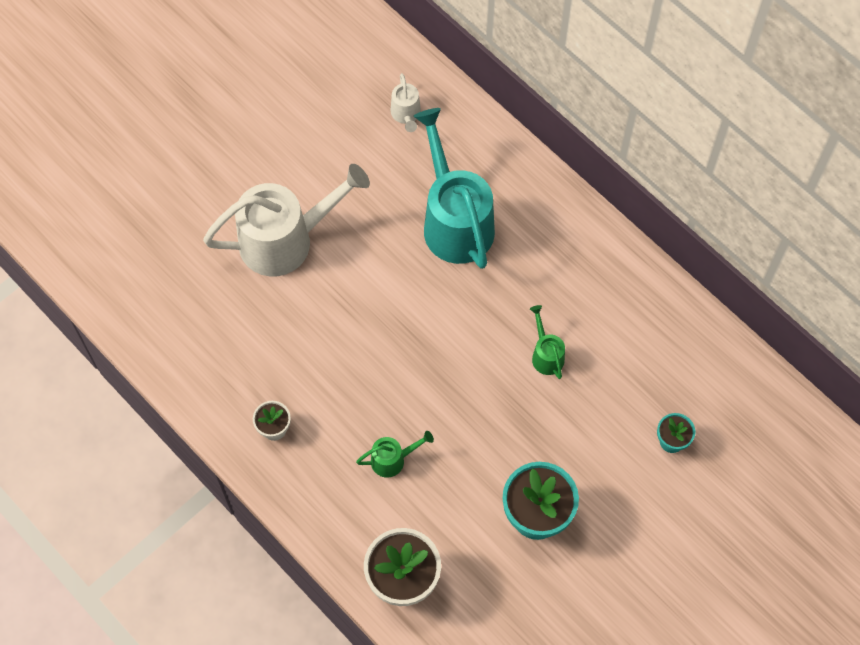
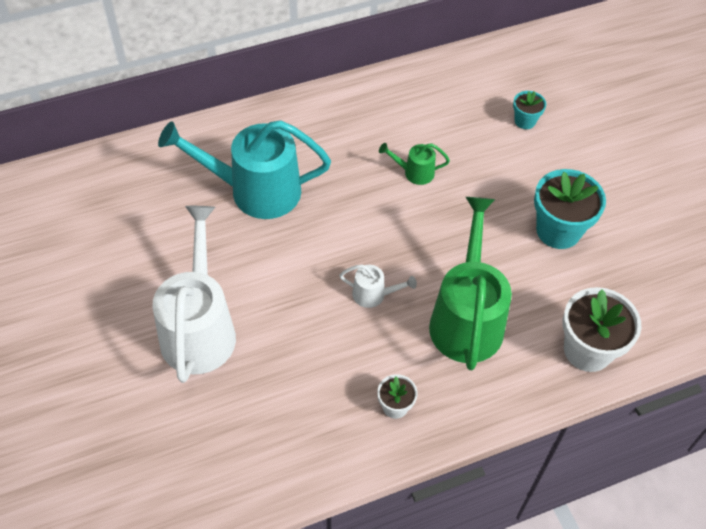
camera: 70 degrees left, 10 degrees down
green watering can [356,431,434,478] -> green watering can [429,197,512,370], size x2.27
white watering can [391,73,421,132] -> white watering can moved to [339,264,417,308]

